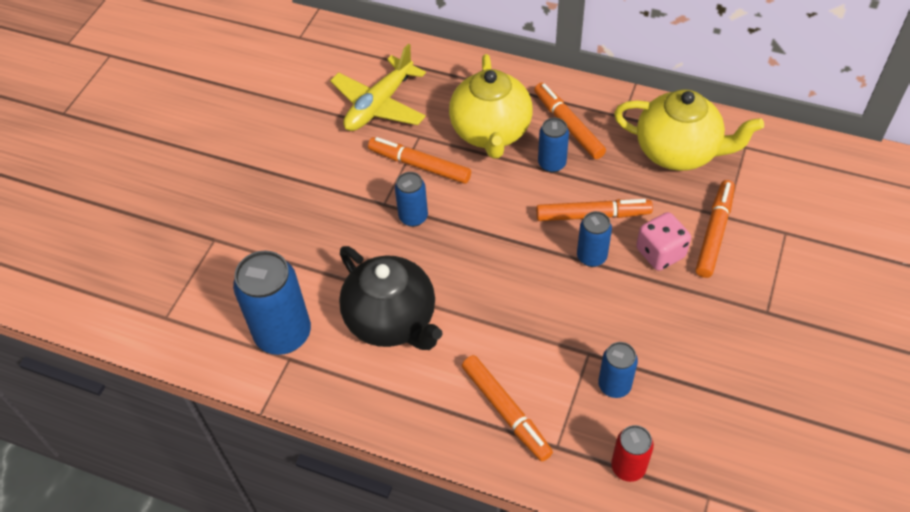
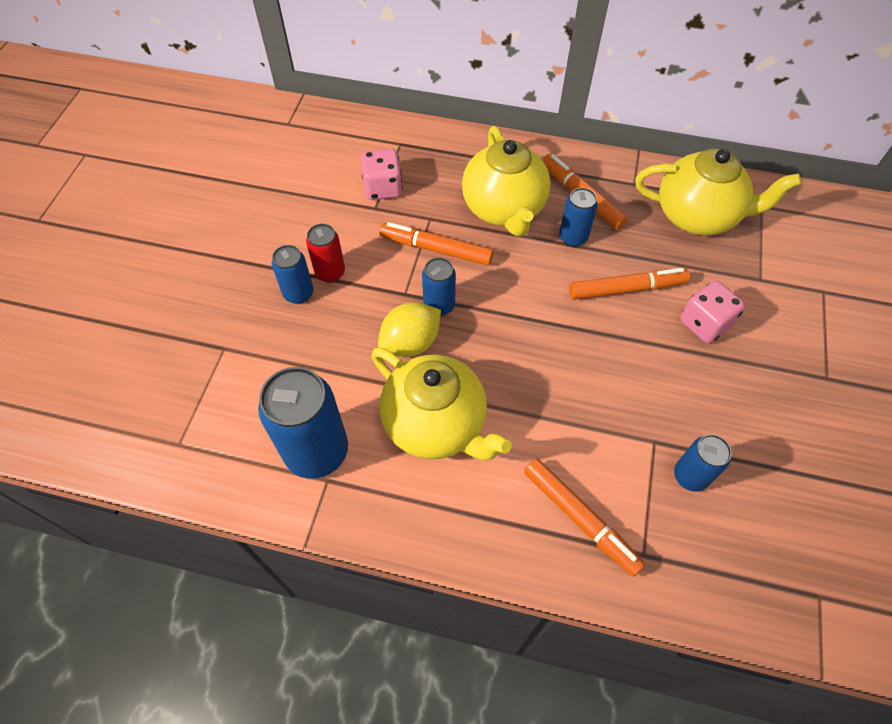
camera: 10 degrees left, 5 degrees up
yellow plane [330,44,426,131] -> pink dice [361,149,403,200]
black teapot [339,246,442,350] -> yellow teapot [371,348,512,461]
blue can [577,211,612,267] -> blue can moved to [272,245,313,304]
red can [611,425,654,482] -> red can moved to [306,224,345,283]
orange marker [696,180,735,278] -> none
none -> yellow lemon [378,302,441,357]

